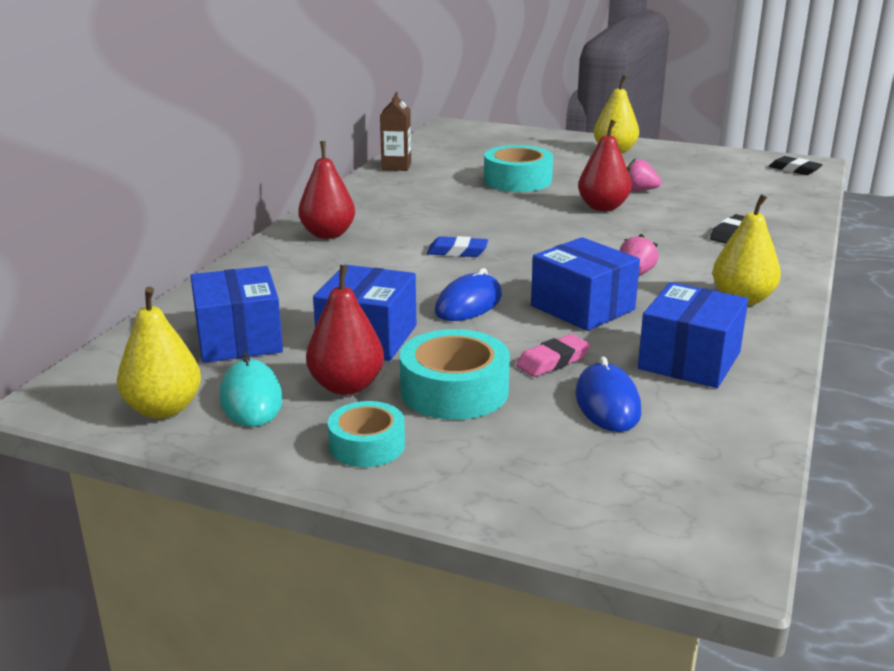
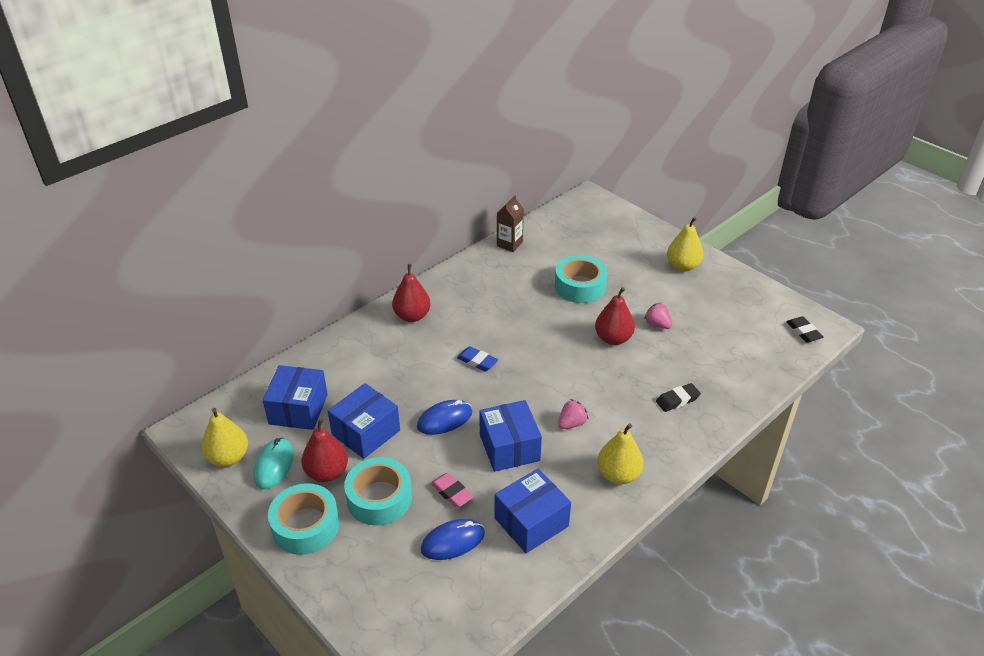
camera: 25 degrees right, 15 degrees up
turquoise tape [328,401,405,467] -> turquoise tape [268,483,339,555], size x1.57
pink eraser [516,334,590,377] -> pink eraser turned 60 degrees clockwise [431,473,473,508]
blue mouse [575,357,641,432] -> blue mouse turned 45 degrees clockwise [421,519,485,560]

